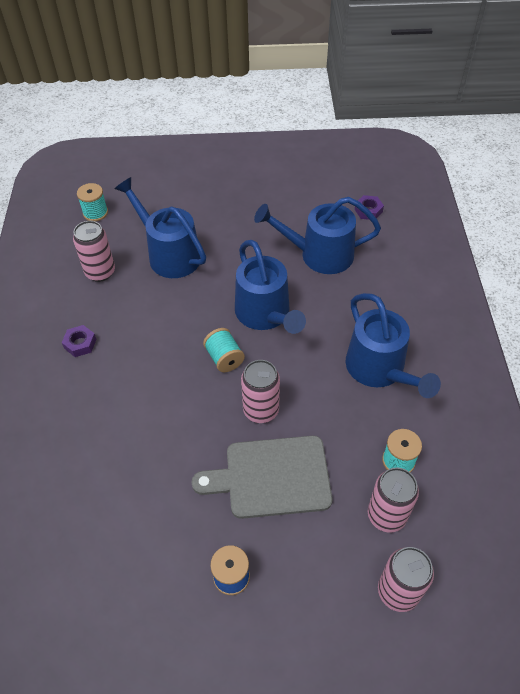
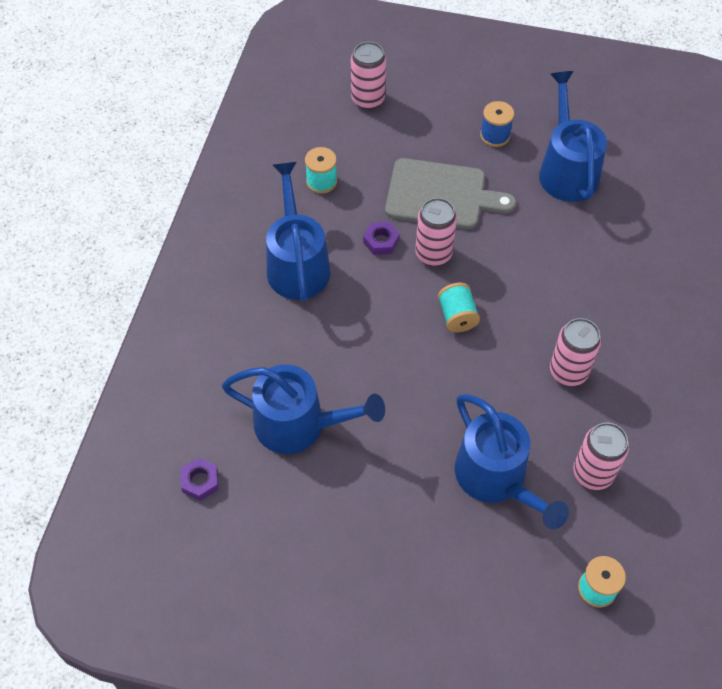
camera: 165 degrees left, 5 degrees up
purple nut [62,325,97,357] -> purple nut moved to [363,222,399,255]
blue watering can [235,240,306,334] -> blue watering can moved to [539,71,607,202]
pink can [368,468,419,533] -> pink can moved to [550,318,601,386]

